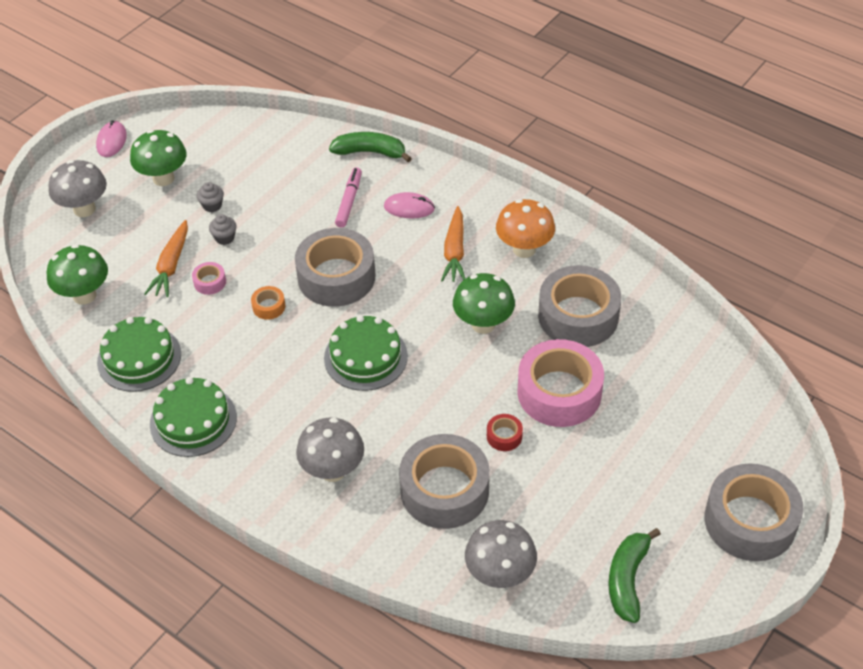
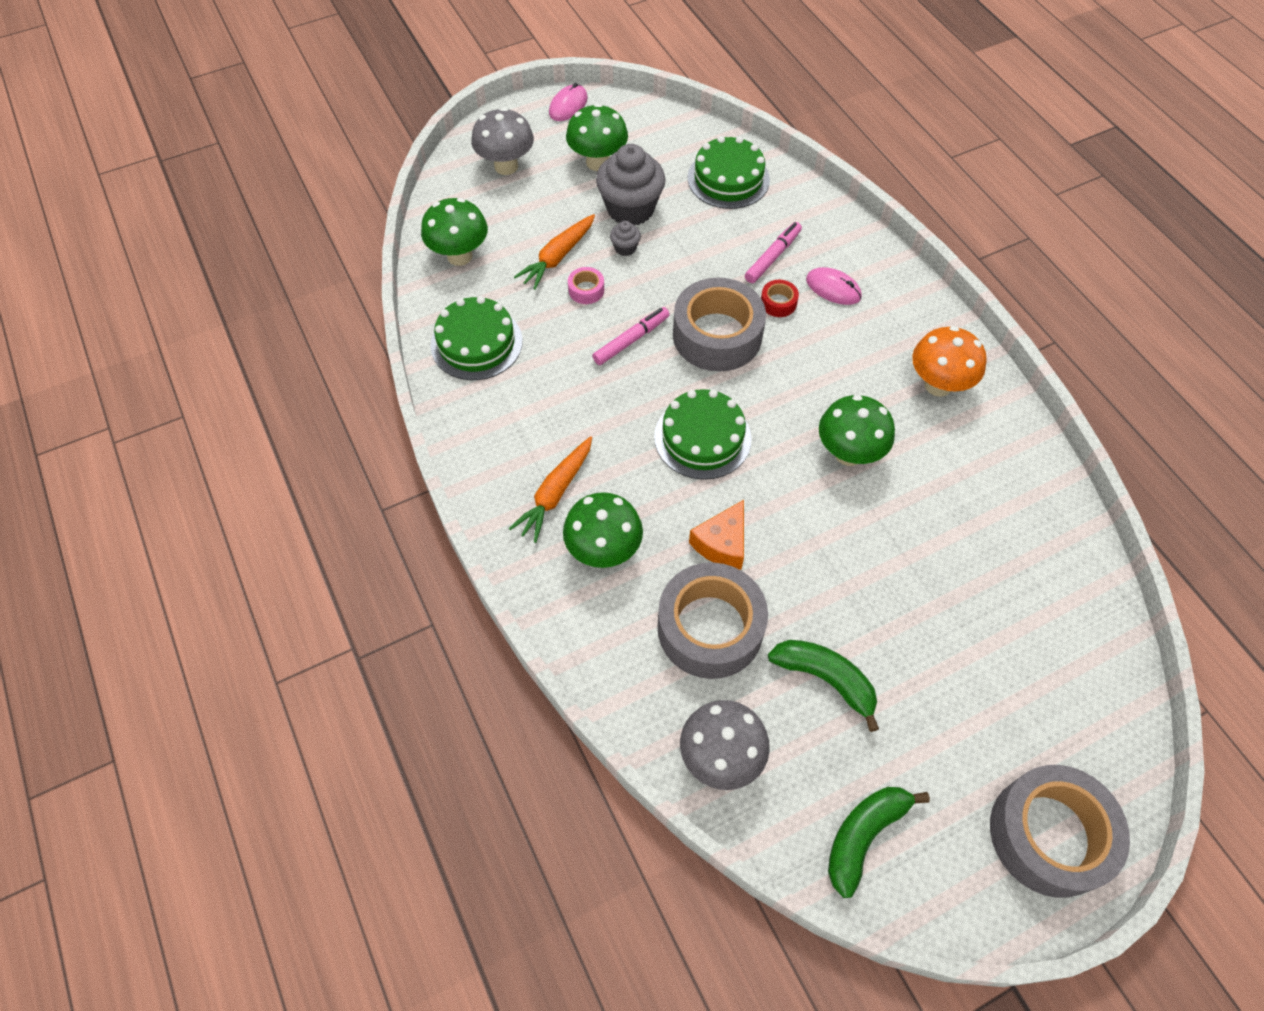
camera: 25 degrees right, 10 degrees up
green cake [150,377,237,457] -> green cake moved to [688,136,770,209]
grey cupcake [197,182,224,212] -> grey cupcake [596,144,666,225], size x2.26
orange tape [251,286,285,320] -> pink marker [592,307,669,365]
grey mushroom [296,417,364,482] -> green mushroom [563,492,643,568]
green banana [329,132,412,162] -> green banana moved to [768,640,879,732]
orange carrot [441,206,465,282] -> orange carrot moved to [509,436,592,543]
red tape [487,414,523,451] -> red tape moved to [761,280,799,317]
pink tape [518,339,604,427] -> none
grey tape [538,265,621,347] -> none
none -> orange cheese [689,500,744,570]

